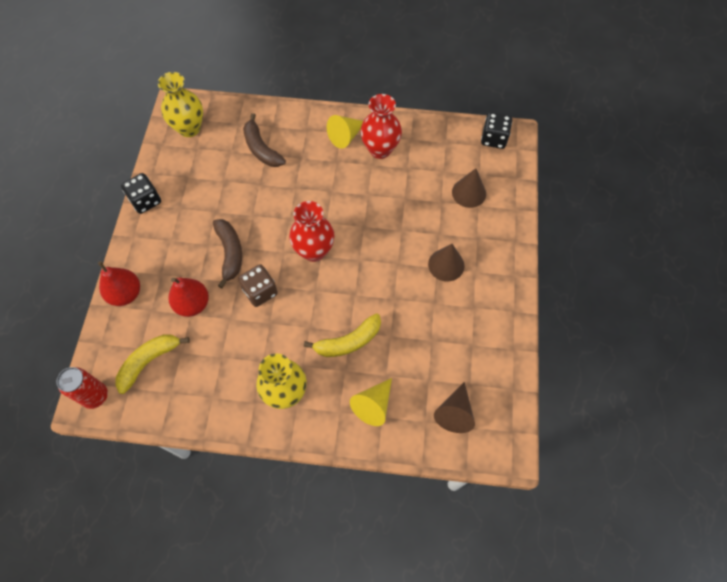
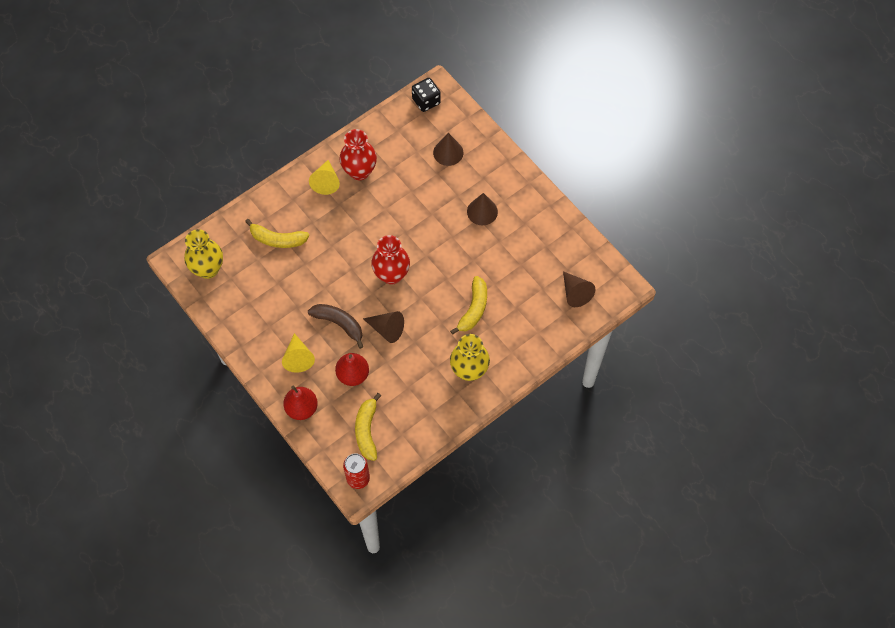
camera: 45 degrees left, 0 degrees up
black dice [121,173,161,214] -> none
brown dice [238,264,278,307] -> brown cone [363,311,404,343]
brown banana [243,113,286,167] -> yellow banana [245,219,309,248]
yellow cone [350,378,392,426] -> yellow cone moved to [282,333,315,373]

